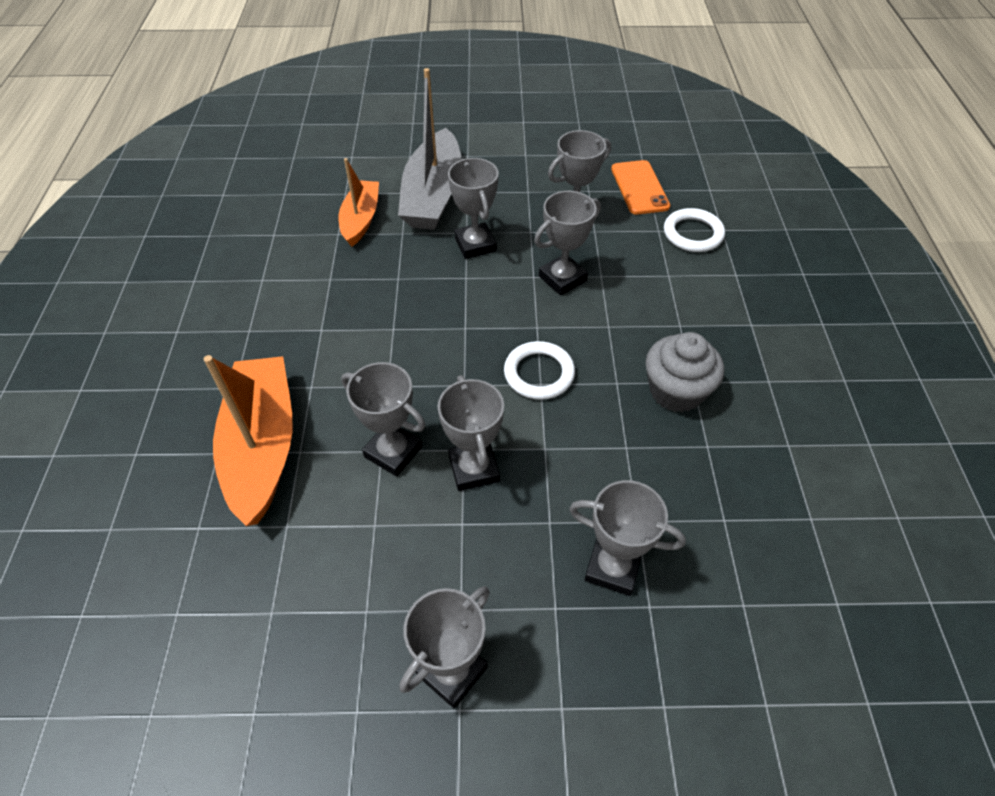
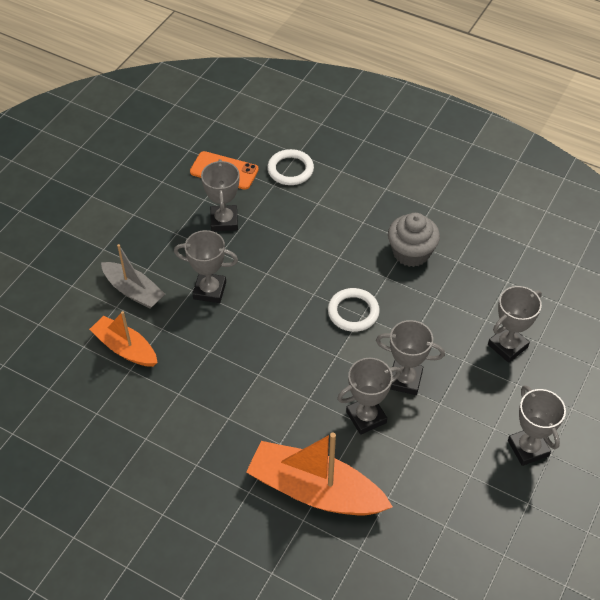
camera: 60 degrees left, 0 degrees up
grey boat [398,68,462,230] -> grey boat [101,244,165,309], size x0.61
grey trophy [534,191,601,295] -> none

